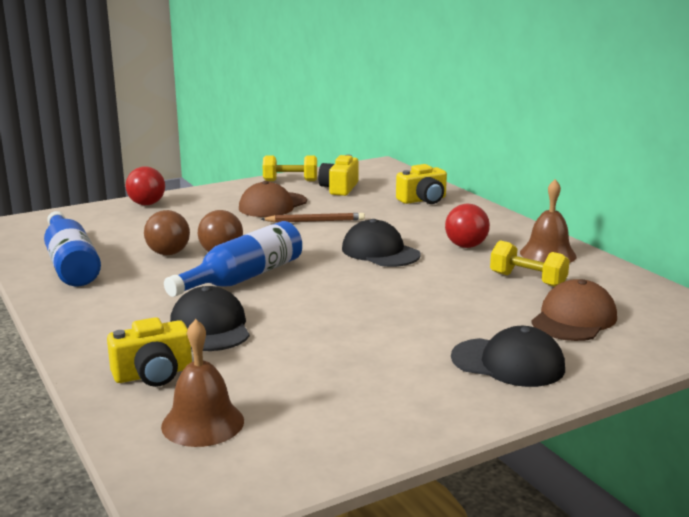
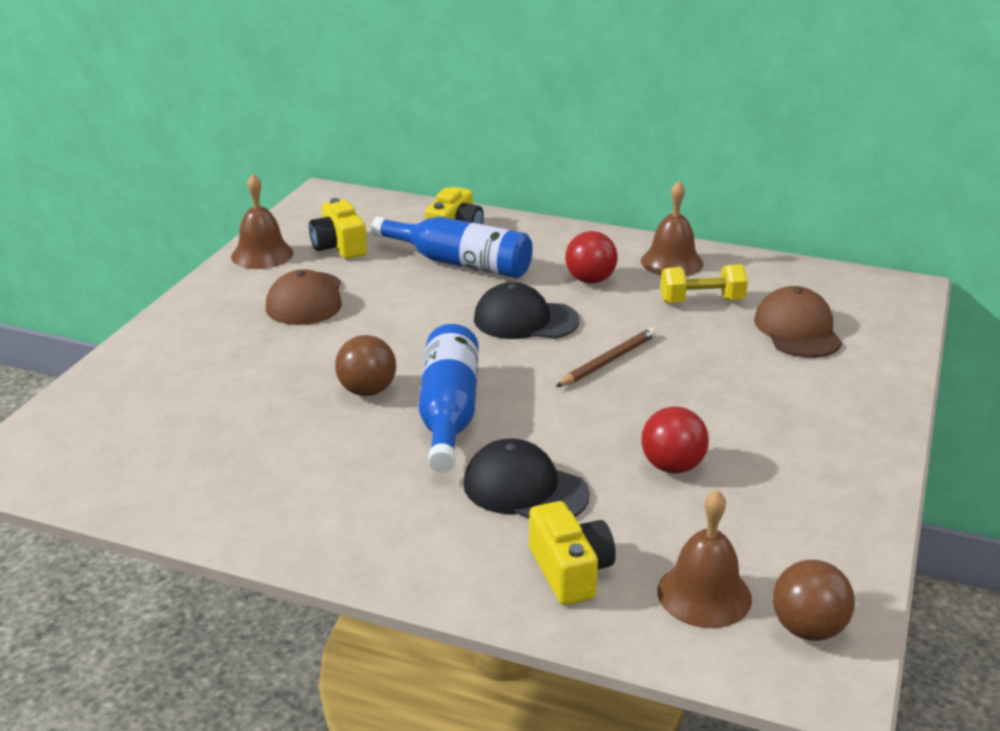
camera: 40 degrees left, 10 degrees up
blue bottle [44,211,101,287] -> blue bottle moved to [371,217,533,278]
yellow camera [107,317,192,387] -> yellow camera turned 45 degrees counterclockwise [529,501,616,605]
red ball [125,166,165,205] -> red ball moved to [641,406,709,474]
brown ball [144,210,190,255] -> brown ball moved to [773,560,855,641]
brown pencil [261,213,365,223] -> brown pencil moved to [556,327,657,387]
yellow dumbbell [263,156,317,181] -> brown bell [231,174,294,269]
black cap [451,326,565,387] -> none

